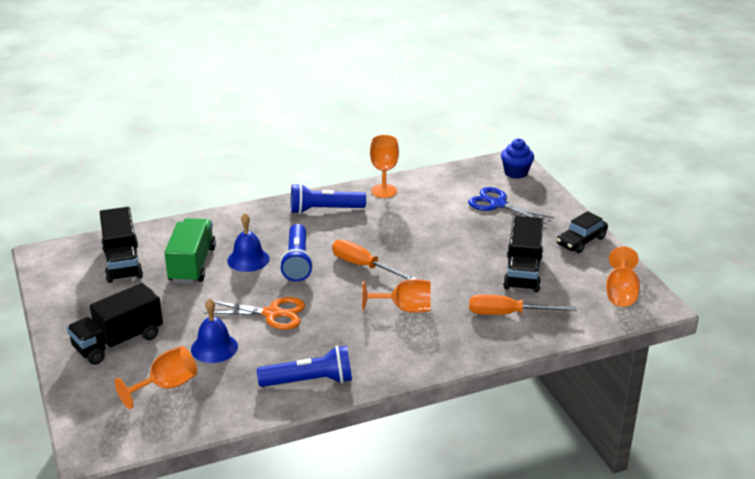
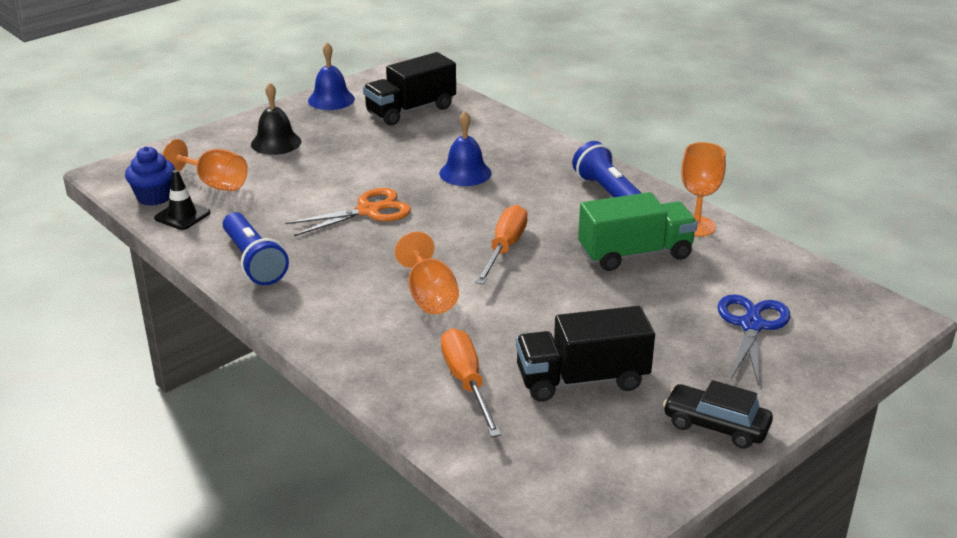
camera: 70 degrees right, 0 degrees up
black truck [67,283,163,365] -> black bell [251,83,301,155]
green truck [164,218,216,284] -> green truck moved to [578,192,698,271]
blue bell [191,298,238,363] -> blue bell moved to [308,42,355,110]
orange scissors [204,297,305,330] -> orange scissors turned 105 degrees counterclockwise [285,188,411,236]
blue flashlight [280,224,313,282] -> none
blue cupcake [501,138,534,179] -> blue cupcake moved to [125,146,175,206]
orange goblet [606,246,640,307] -> none
none -> black traffic cone [154,170,210,230]

